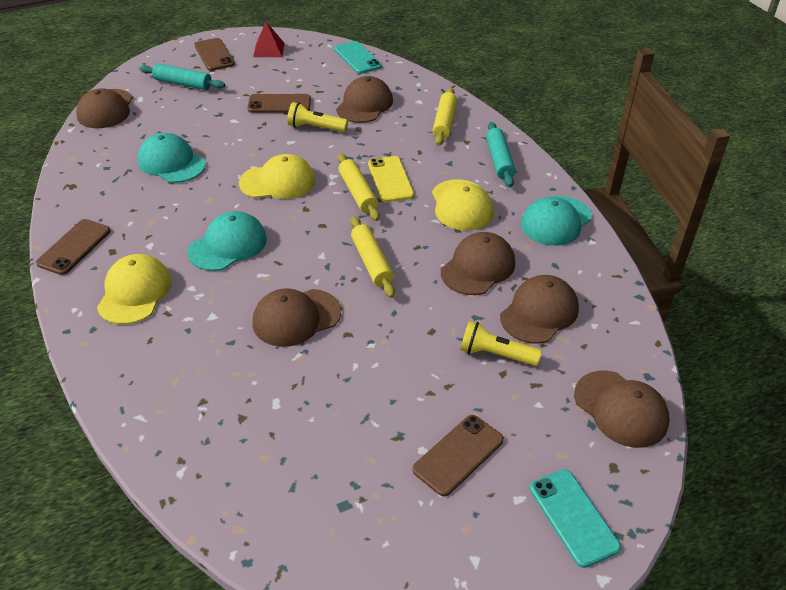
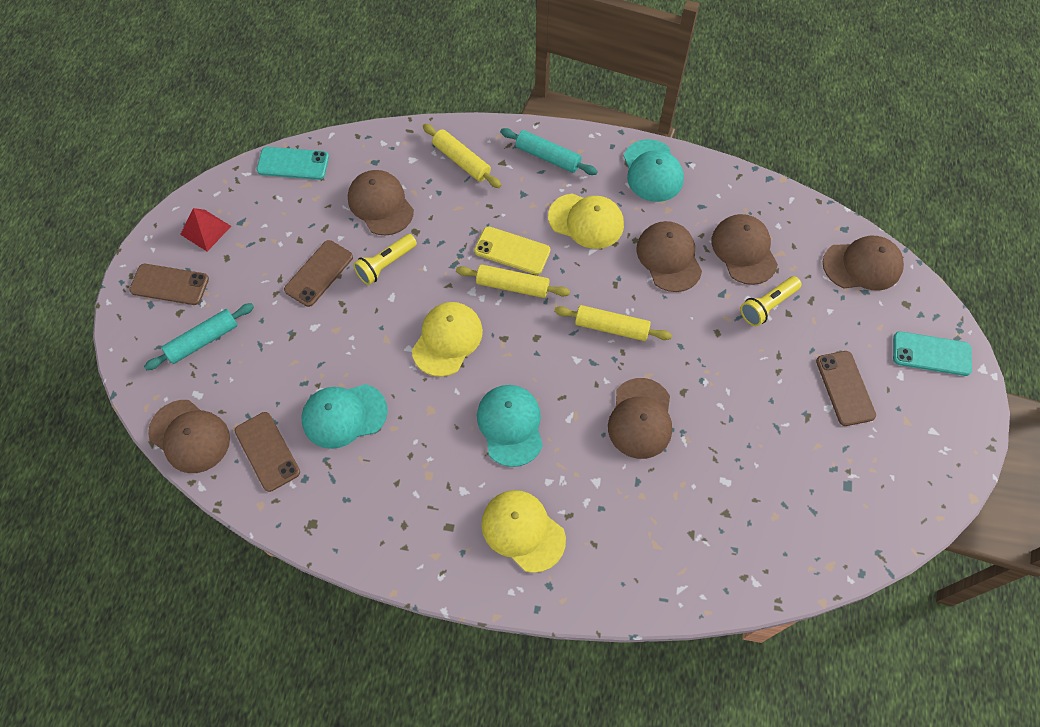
camera: 55 degrees left, 20 degrees up
brown phone [36,219,111,275] -> brown phone moved to [235,412,300,492]

